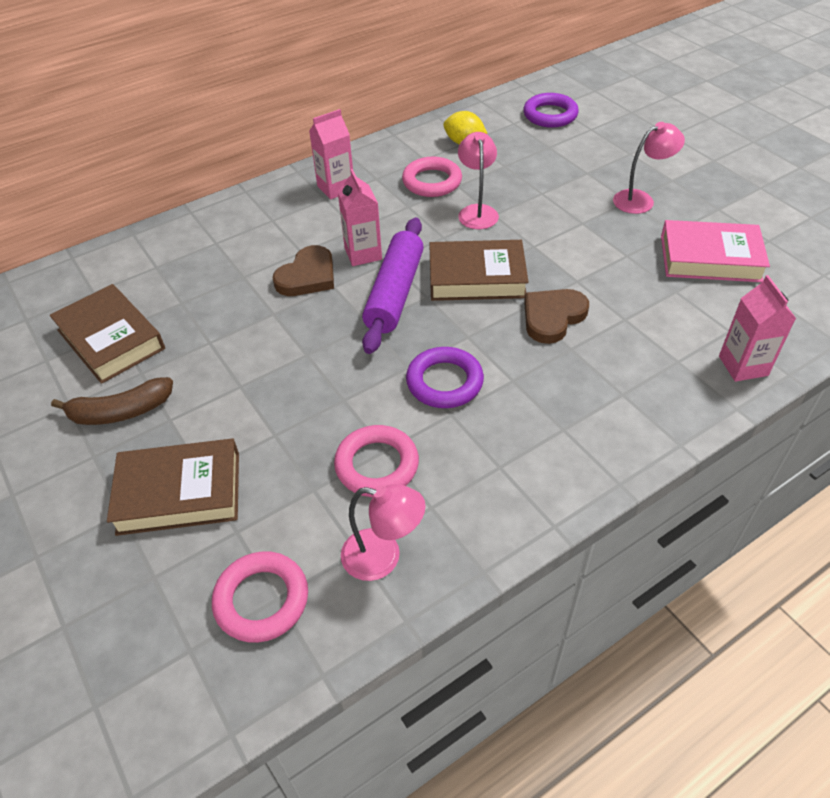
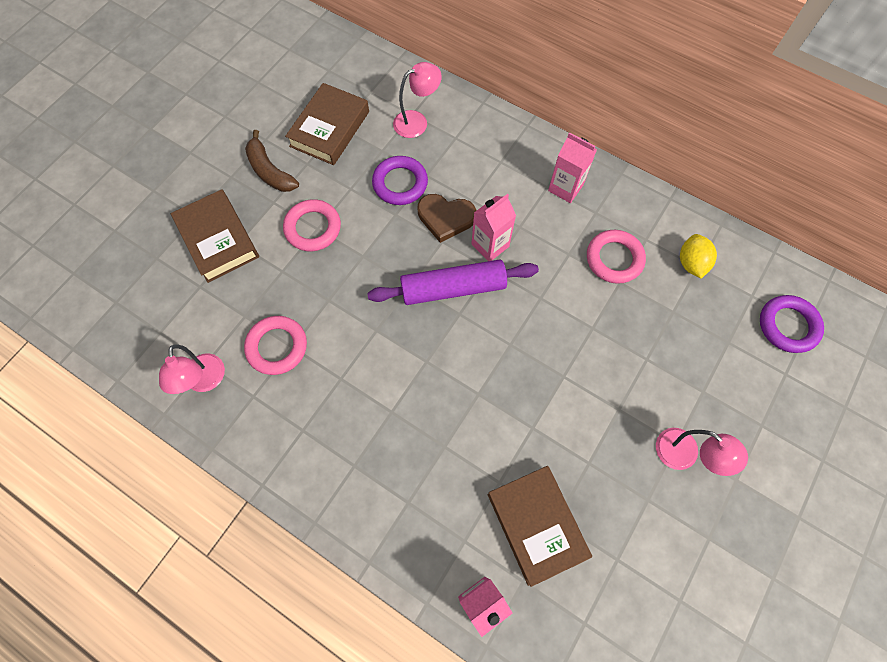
camera: 65 degrees right, 20 degrees up
pink ring [212,551,308,643] -> pink ring moved to [283,199,341,251]
purple ring [406,347,484,408] -> purple ring moved to [372,156,428,205]
brown book [430,240,529,301] -> brown book moved to [487,466,592,587]
pink lamp [458,132,499,229] -> pink lamp moved to [393,62,442,138]
brown heart [524,289,589,344] -> none
pink book [661,220,770,282] -> none

